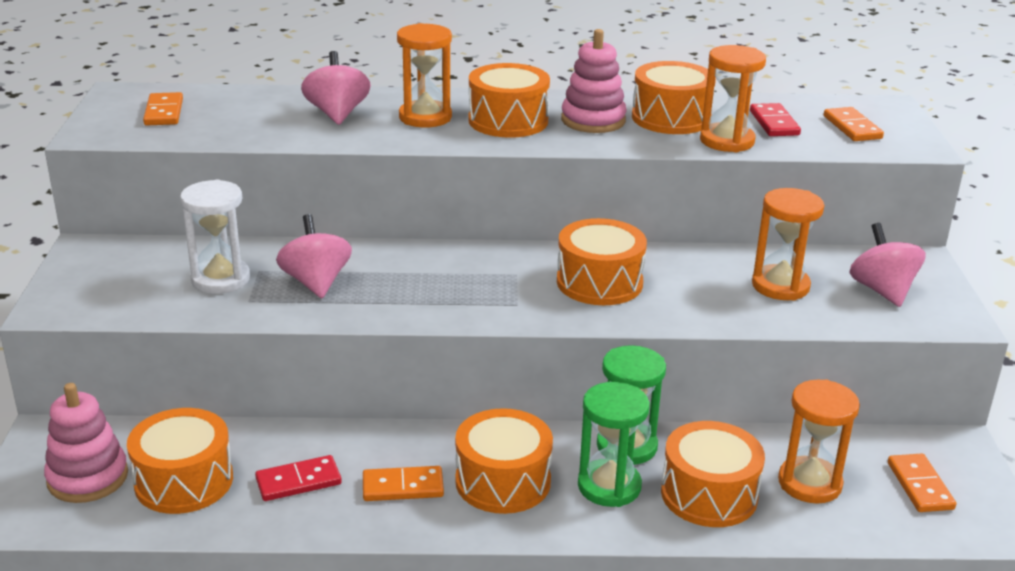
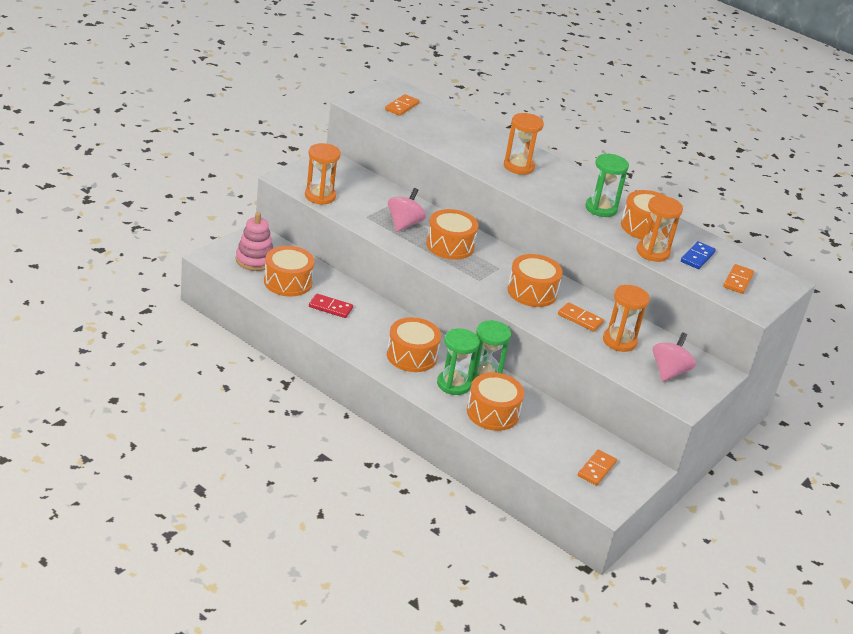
camera: 35 degrees right, 5 degrees up
white hourglass [180,179,250,294] -> none
pink spinning top [301,51,371,125] -> none
orange domino [363,466,444,501] -> orange domino moved to [558,302,604,332]
orange drum [468,63,550,138] -> orange drum moved to [426,209,478,260]
pink stacking toy [561,29,627,133] -> green hourglass [585,153,629,217]
red domino [750,103,801,136] -> blue domino [681,241,716,269]
orange hourglass [778,379,860,504] -> orange hourglass moved to [305,143,341,205]

